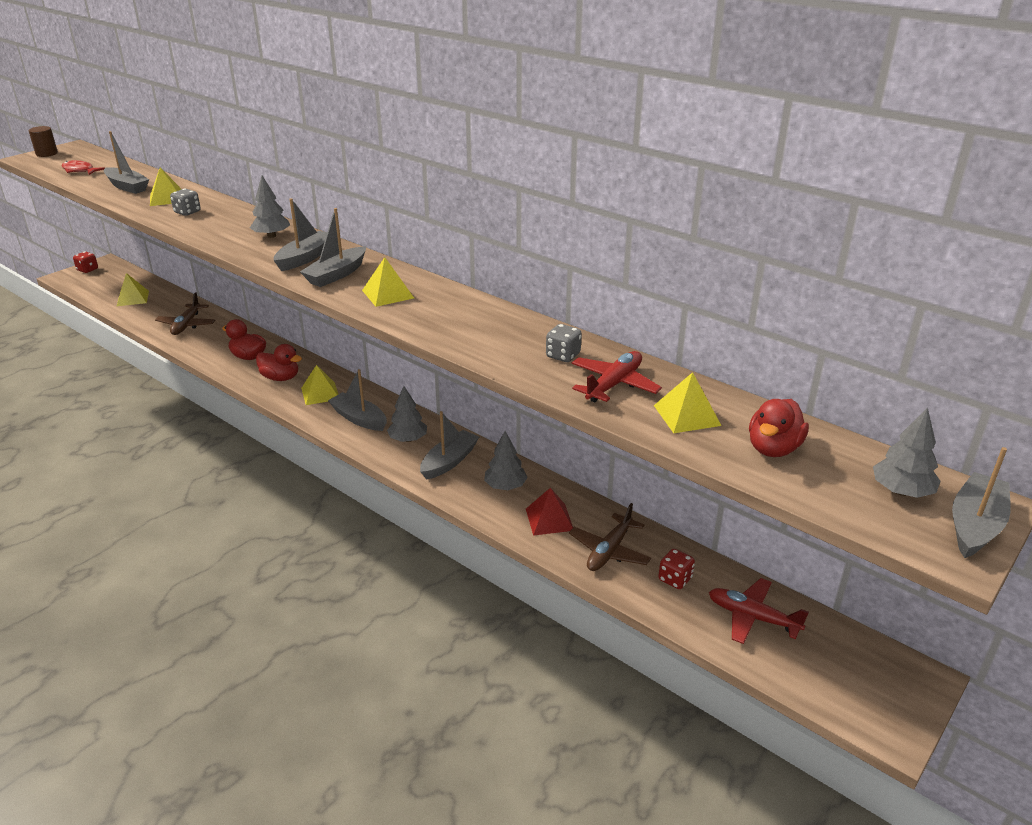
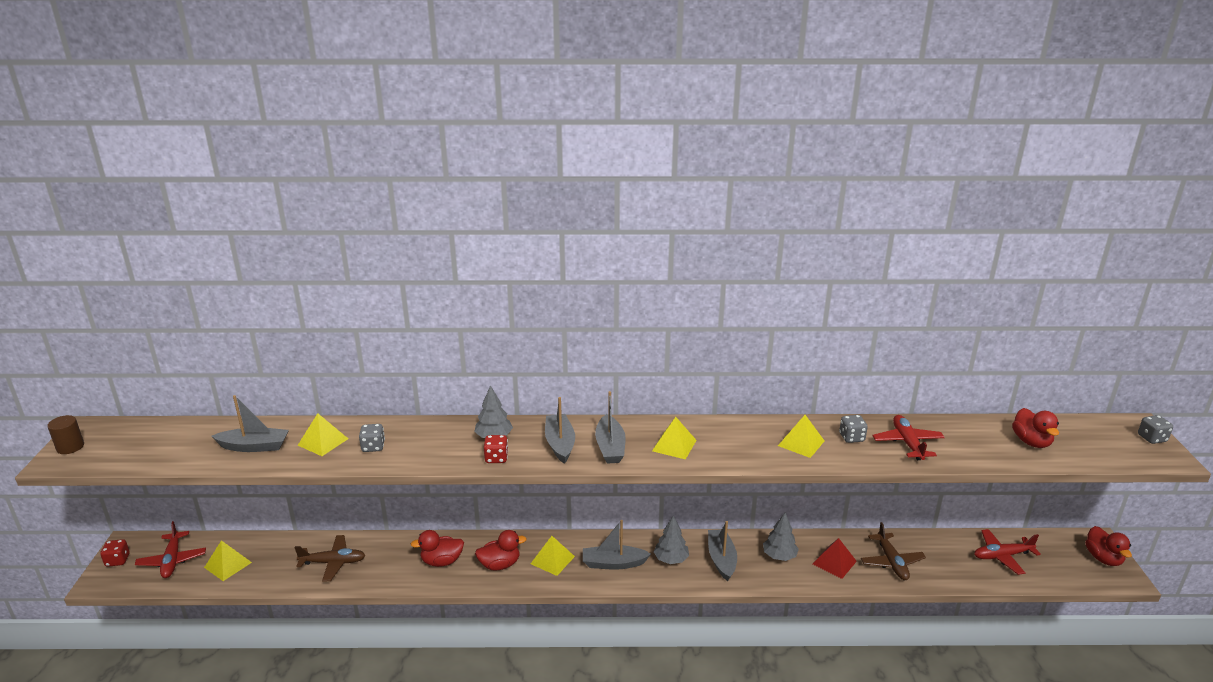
camera: 40 degrees left, 5 degrees down
red fish [62,160,105,175] -> none
brown plane [155,292,216,335] -> brown plane turned 60 degrees counterclockwise [294,535,366,582]
yellow pyramid [654,372,722,433] -> yellow pyramid moved to [778,415,824,458]
red dice [659,549,695,589] -> red dice moved to [484,435,508,463]
grey tree [873,407,941,498] -> none
grey boat [952,447,1011,558] -> grey dice [1138,415,1173,444]
none -> red plane [135,521,206,578]
none -> red duck [1085,526,1132,566]

